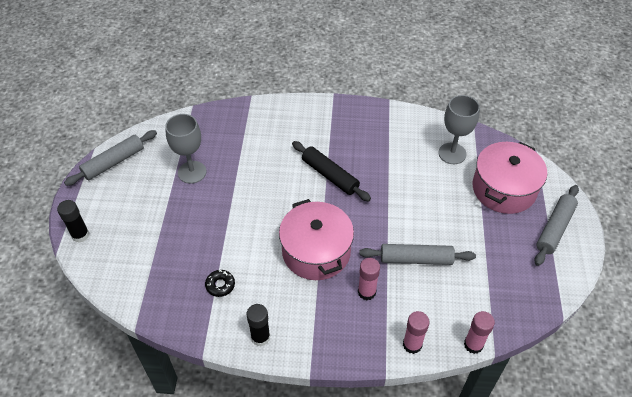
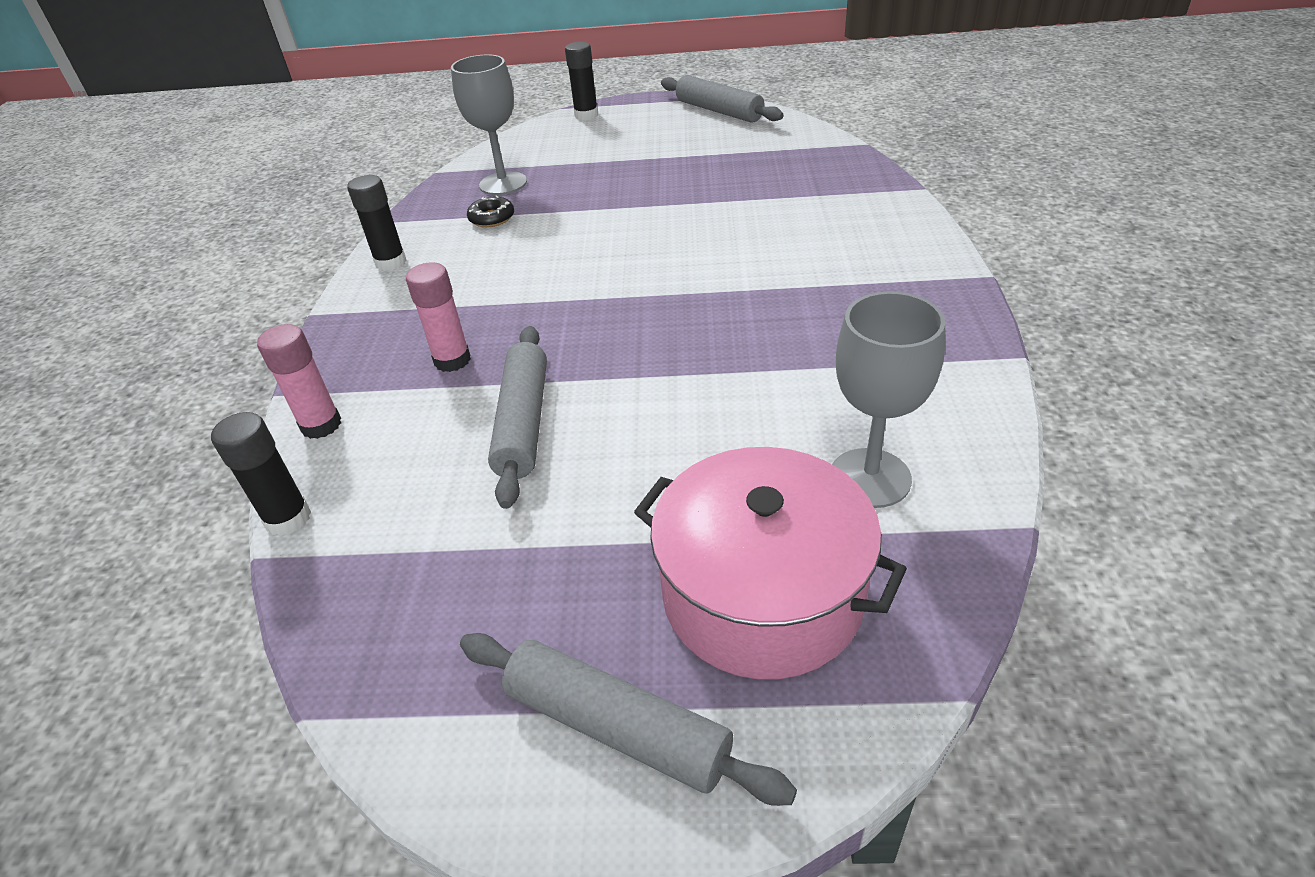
camera: 90 degrees right, 10 degrees down
grey goblet [165,114,206,184] -> grey goblet moved to [451,54,527,195]
pink pot [279,199,354,280] -> none
black rolling pin [292,141,371,202] -> none
pink glue stick [464,311,495,354] -> black glue stick [211,412,311,536]

